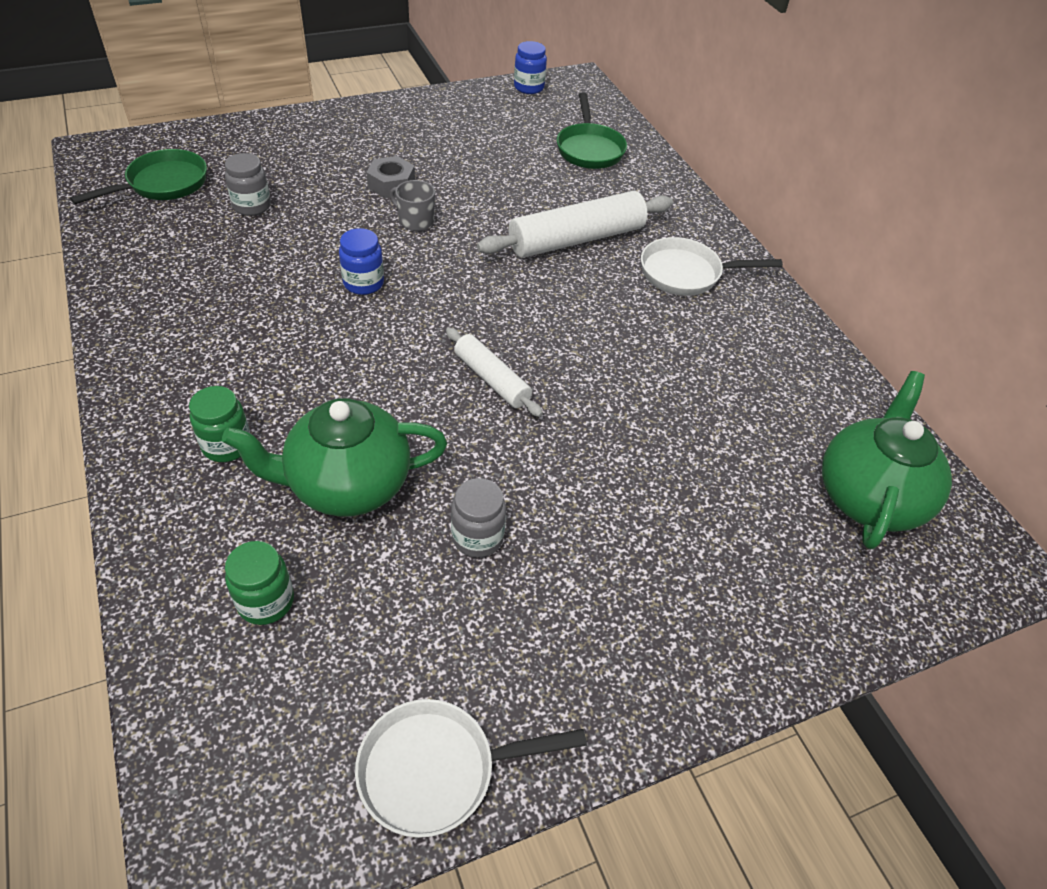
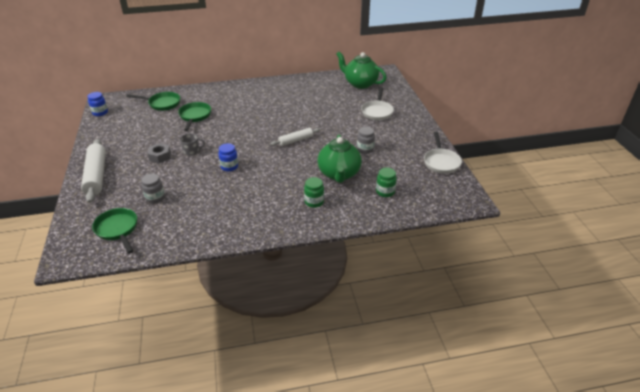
camera: 75 degrees left, 10 degrees down
grey mug [390,180,435,231] -> grey mug turned 150 degrees counterclockwise [180,133,205,156]
white rolling pin [477,191,673,258] -> white rolling pin moved to [81,139,106,203]
white pan [641,237,783,296] -> white pan moved to [361,87,394,120]
none -> green pan [178,102,211,131]

